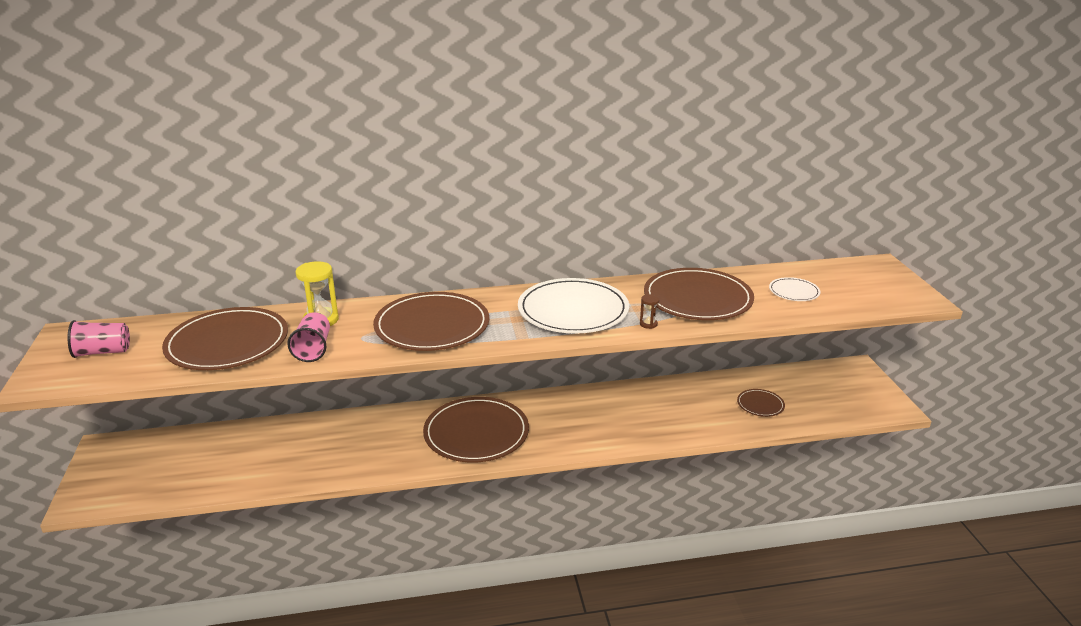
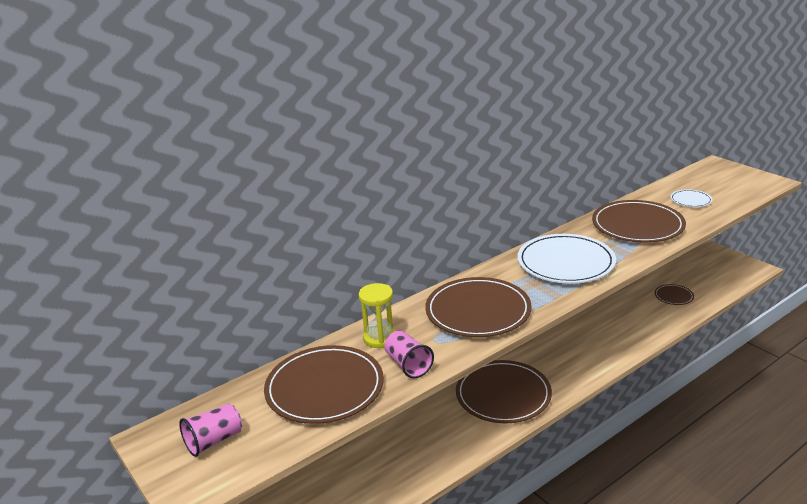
camera: 25 degrees left, 0 degrees up
brown hourglass [640,294,660,329] -> none

